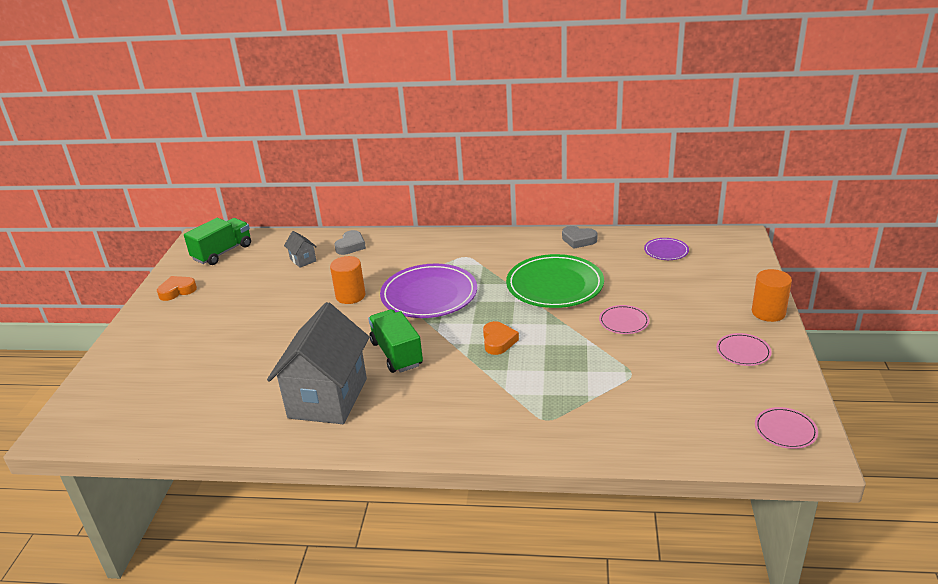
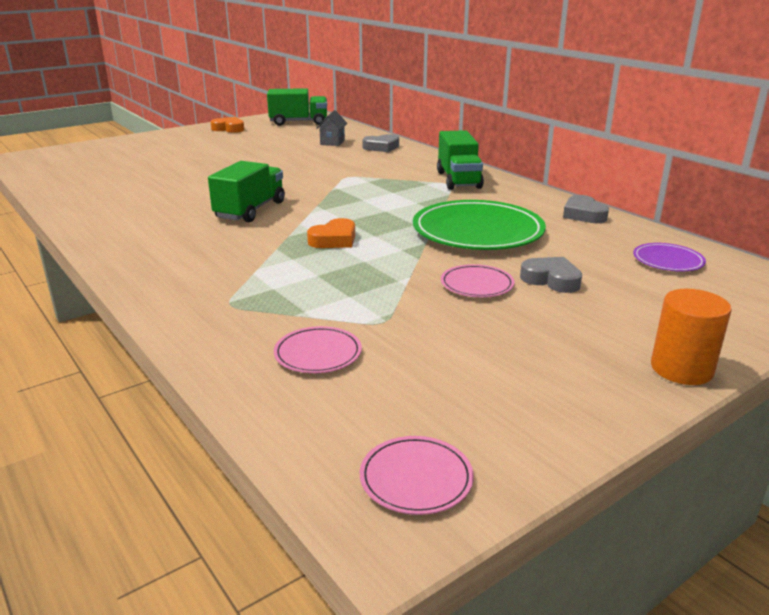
camera: 45 degrees right, 5 degrees down
grey house [267,302,370,424] -> none
orange cylinder [330,256,366,304] -> none
purple plate [380,264,477,318] -> none
pink plate [716,333,772,366] -> pink plate moved to [274,326,362,373]
none -> green truck [437,130,484,190]
none -> grey heart [520,257,582,293]

